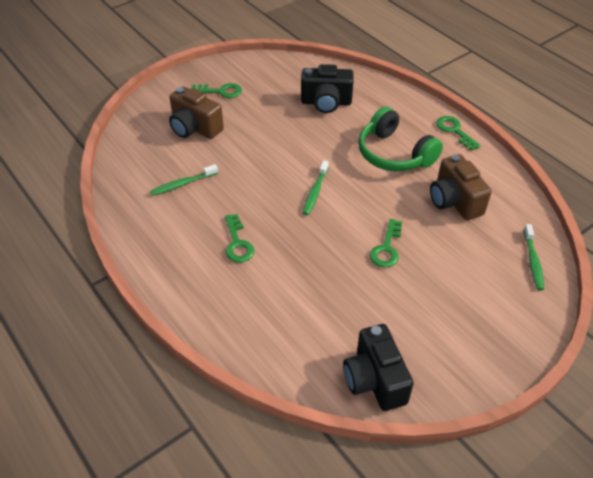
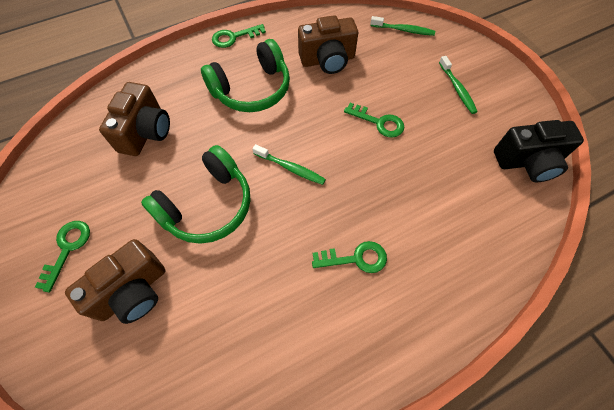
camera: 80 degrees left, 15 degrees up
green toothbrush [150,164,218,196] -> green toothbrush moved to [439,56,478,114]
black camera [301,64,354,113] -> brown camera [99,82,170,156]
none -> green headphones [141,145,250,244]

